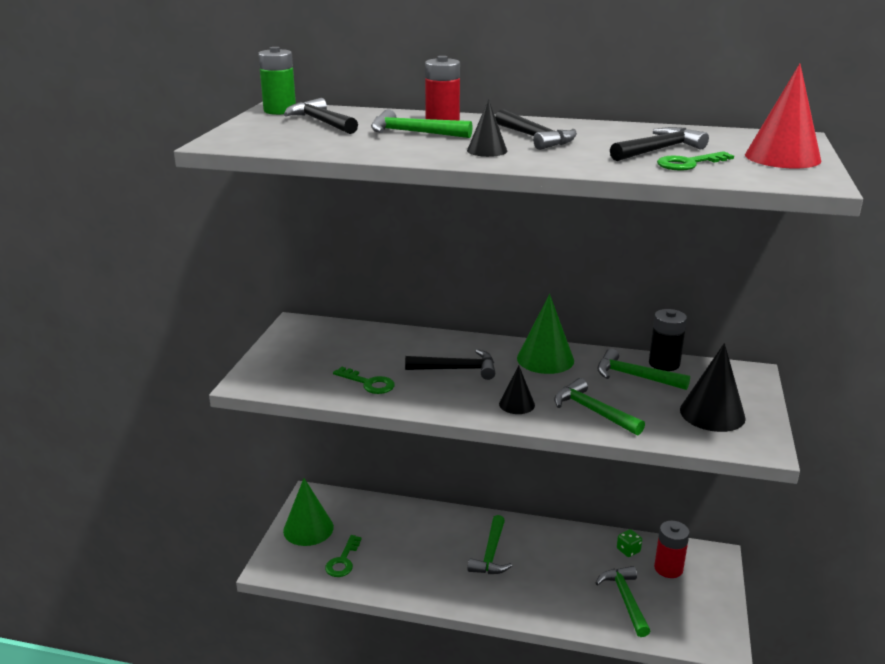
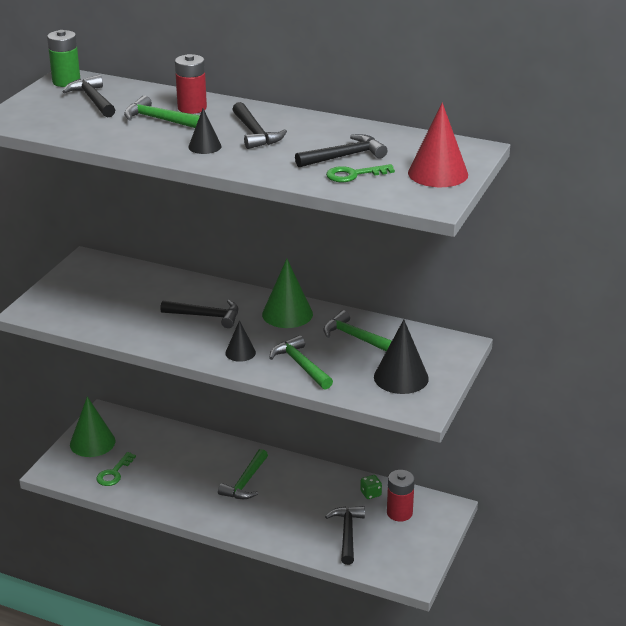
camera: 10 degrees right, 5 degrees up
green key [333,367,395,394] -> none
green hammer [596,566,650,637] -> black hammer [325,506,365,565]
black battery [649,309,687,371] -> none

